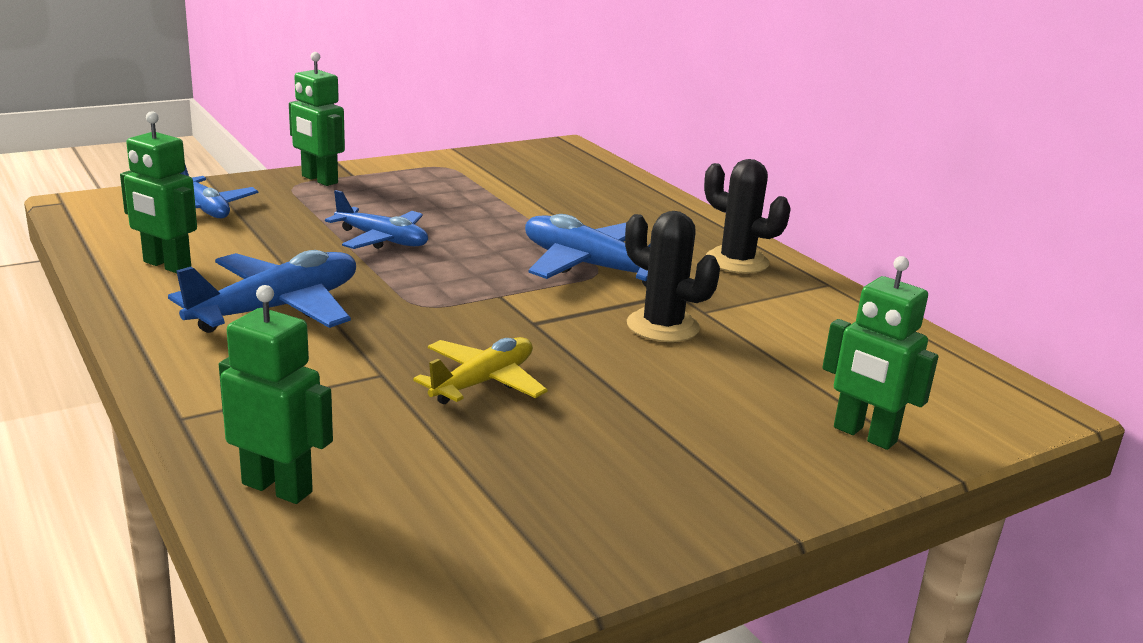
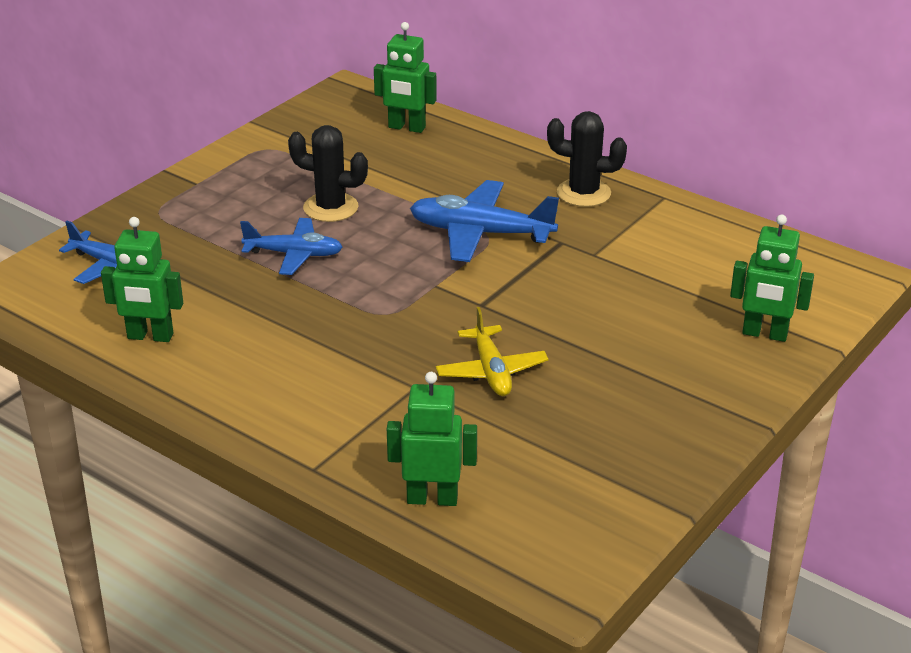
camera: 20 degrees left, 10 degrees up
blue plane [168,250,356,333] -> none
green robot [289,52,345,186] -> green robot moved to [374,22,437,133]
yellow plane [413,337,548,404] -> yellow plane turned 150 degrees clockwise [436,307,549,396]
black cactus [625,211,720,342] -> black cactus moved to [288,125,368,222]

